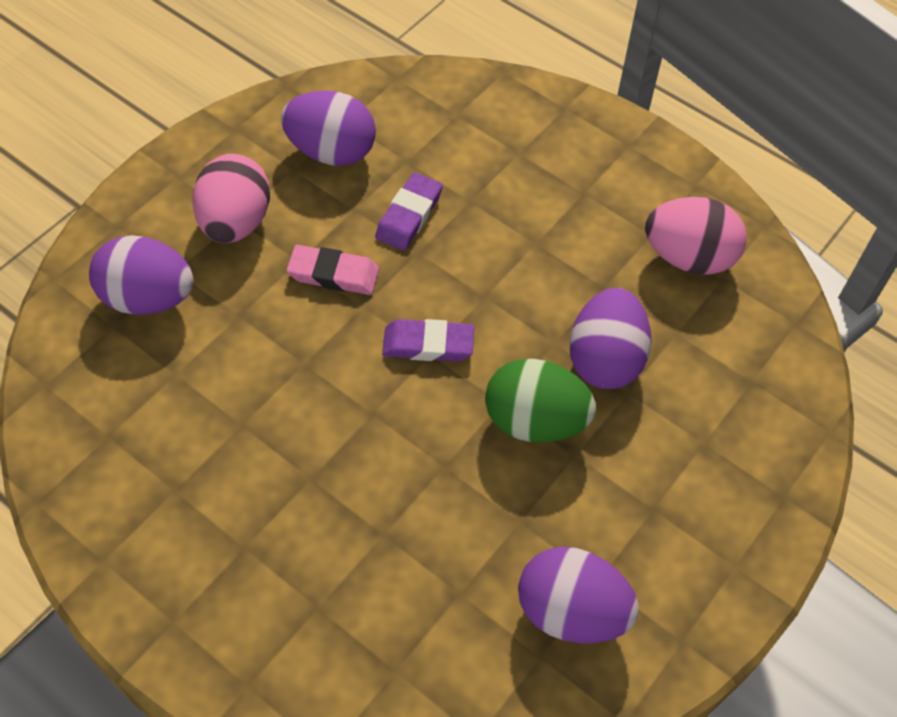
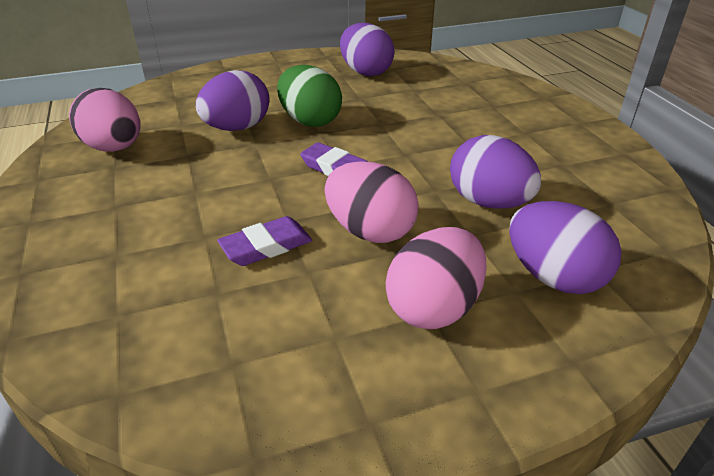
camera: 145 degrees left, 20 degrees down
purple egg [281,90,376,166] -> purple egg moved to [450,135,541,209]
pink eraser [287,245,379,295] -> pink egg [325,161,419,243]

